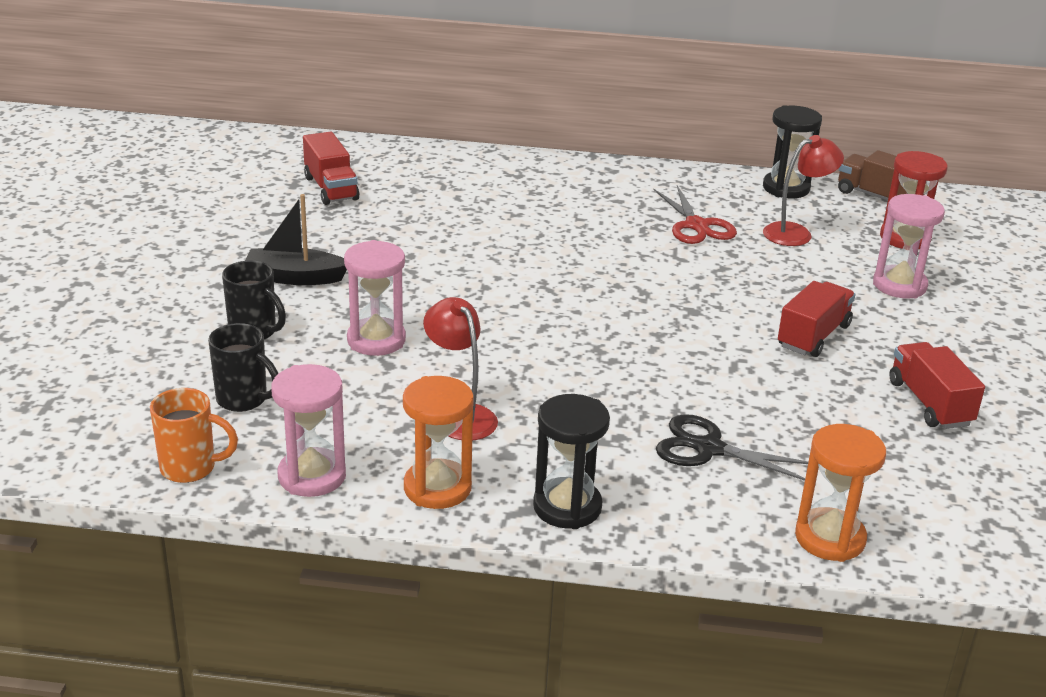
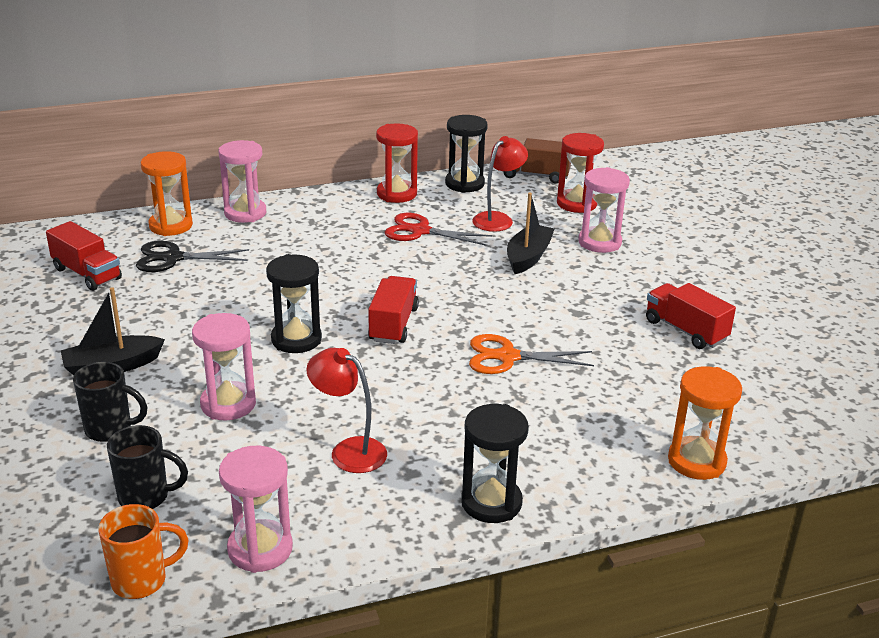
camera: 25 degrees left, 0 degrees up
orange hourglass [403,376,474,509] -> orange hourglass moved to [140,151,193,236]
red scissors [653,185,737,244] -> red scissors turned 150 degrees clockwise [385,213,492,246]
black scissors [656,414,808,481] -> black scissors moved to [136,241,249,272]
red truck [778,281,856,357] -> red truck moved to [368,276,419,344]
none -> pink hourglass [219,140,266,223]
none -> black hourglass [266,254,322,353]
none -> red hourglass [376,123,418,203]
none -> orange scissors [469,334,594,374]
none -> black boat [507,193,554,274]

